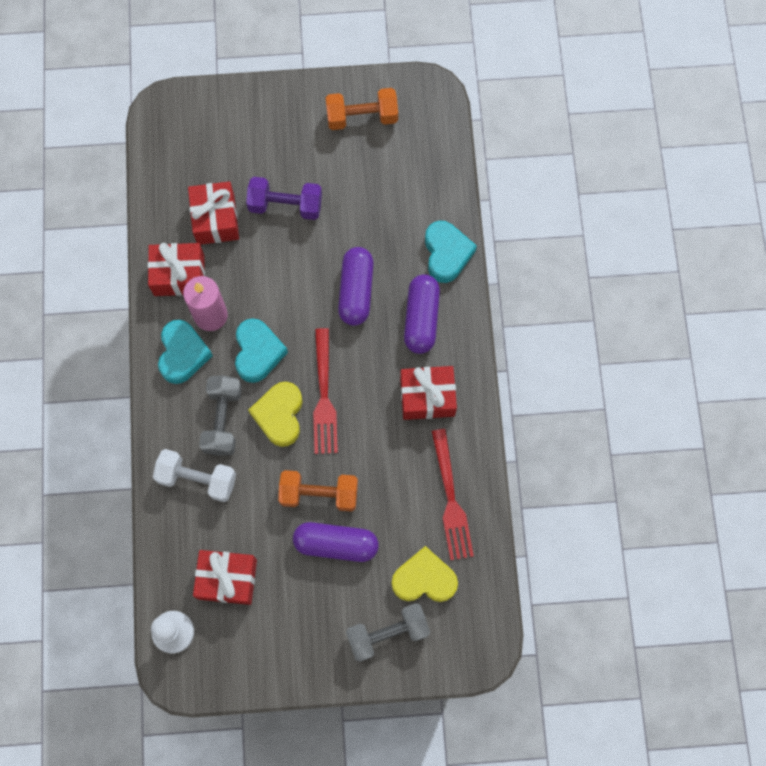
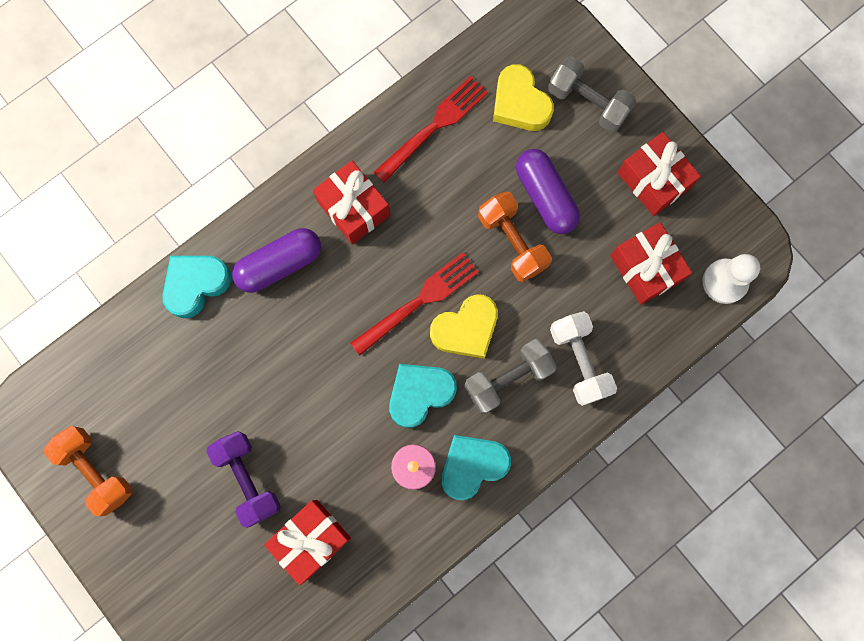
camera: 125 degrees left, 5 degrees up
red gift [148,243,205,296] -> red gift moved to [617,132,701,216]
purple capsule [338,247,374,326] -> none

